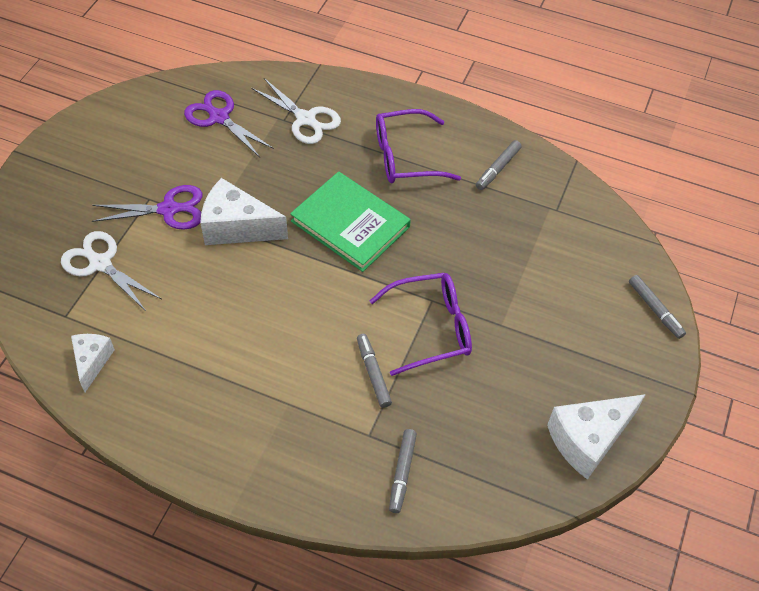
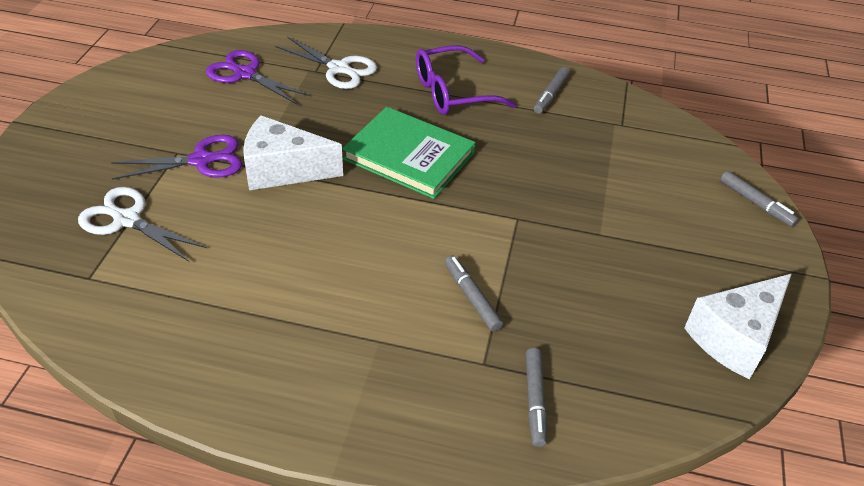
camera: 10 degrees left, 10 degrees down
white cheese [71,334,115,392] -> none
purple glasses [369,273,472,376] -> none

